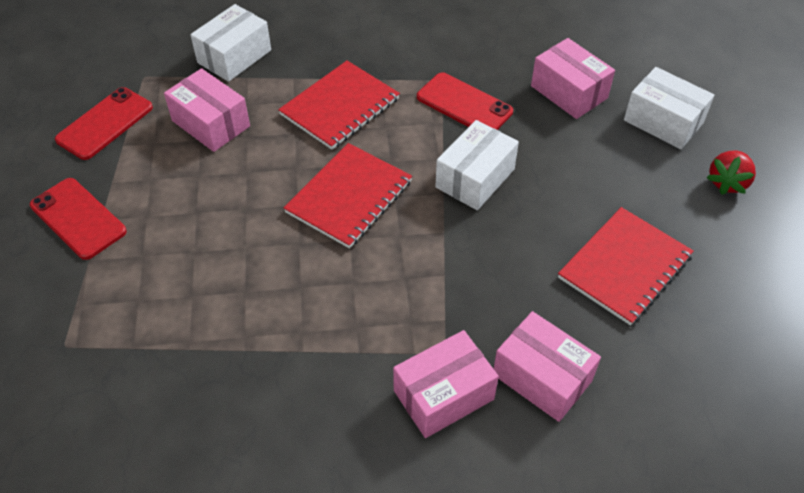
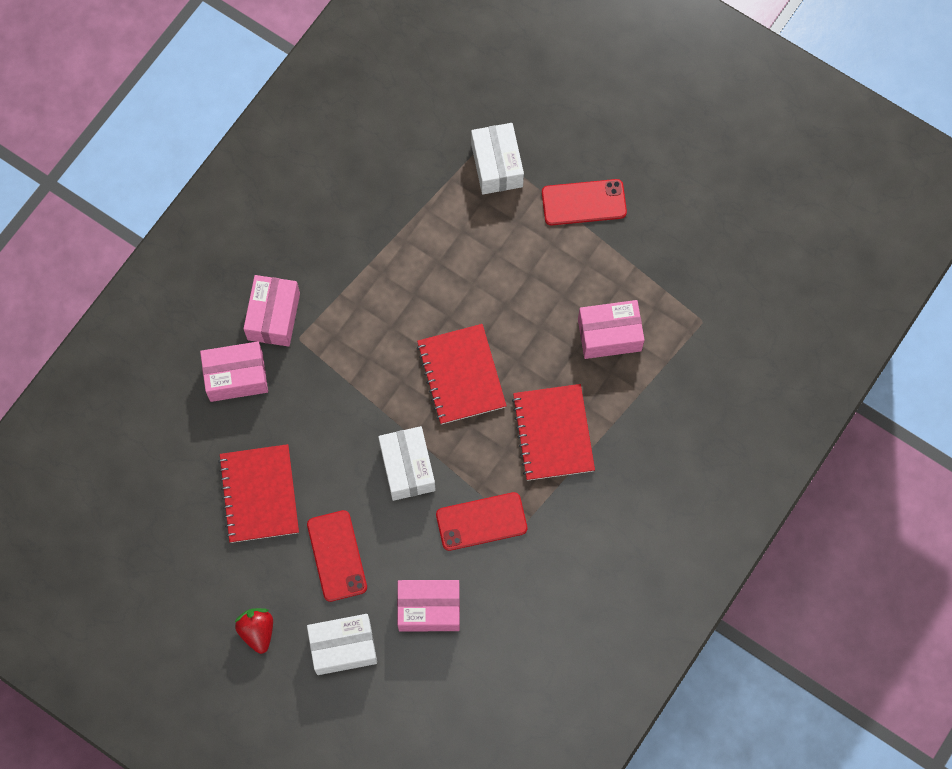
camera: 130 degrees right, 20 degrees up
red phone [55,87,153,160] -> red phone moved to [307,510,367,602]
white box [190,4,271,82] -> white box moved to [471,123,524,194]

